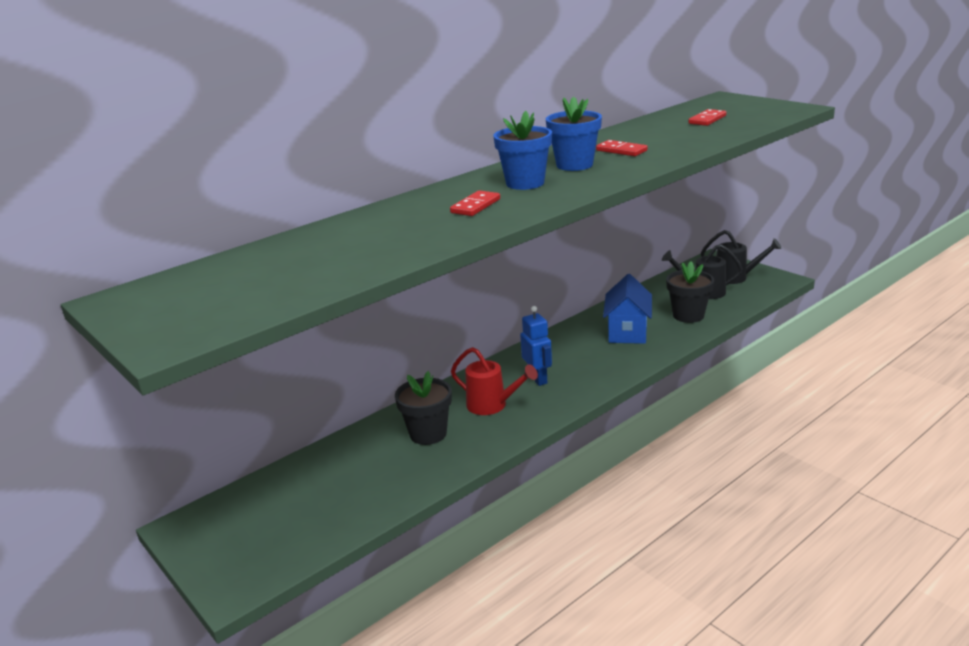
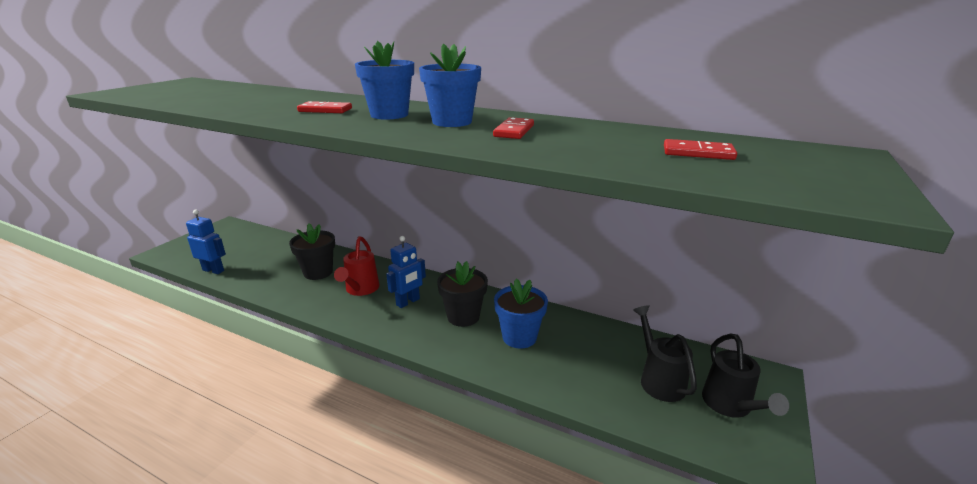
camera: 65 degrees right, 0 degrees up
blue house [603,274,652,344] -> blue flower pot [494,278,548,349]
black flower pot [666,261,714,323] -> black flower pot moved to [437,261,488,327]
none -> blue robot [186,210,226,274]

